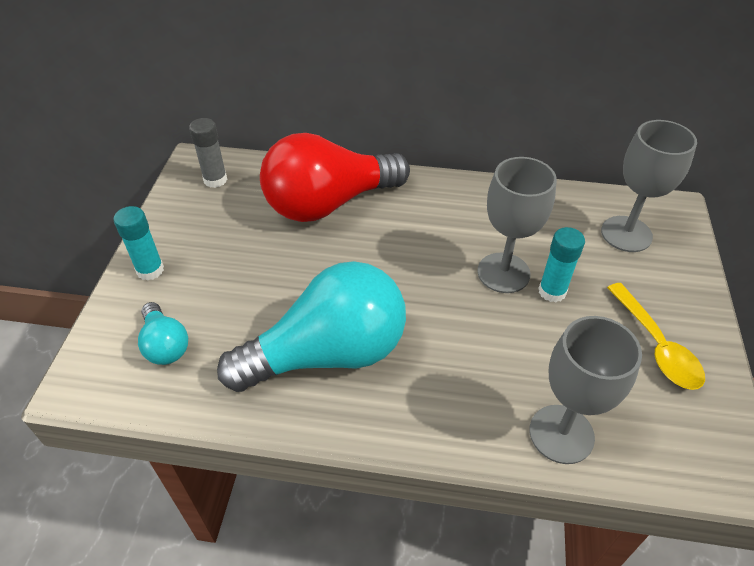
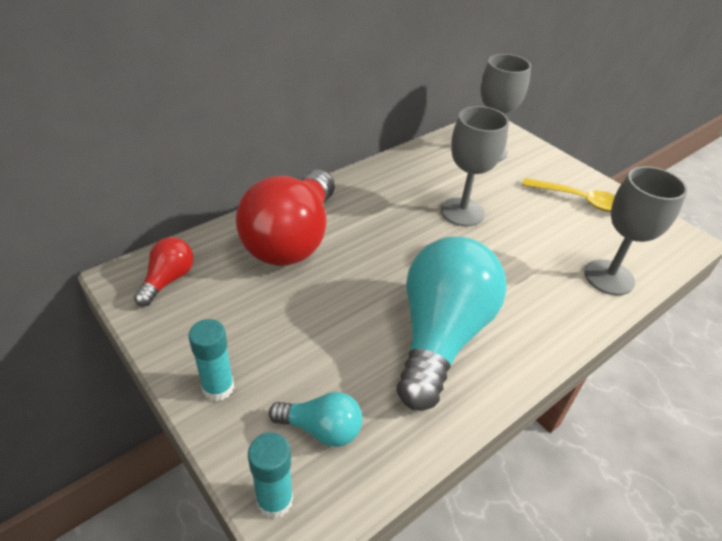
camera: 50 degrees left, 5 degrees down
grey glue stick [189,118,227,188] -> red light bulb [134,237,194,307]
turquoise glue stick [538,227,585,302] -> turquoise glue stick moved to [248,432,293,519]

